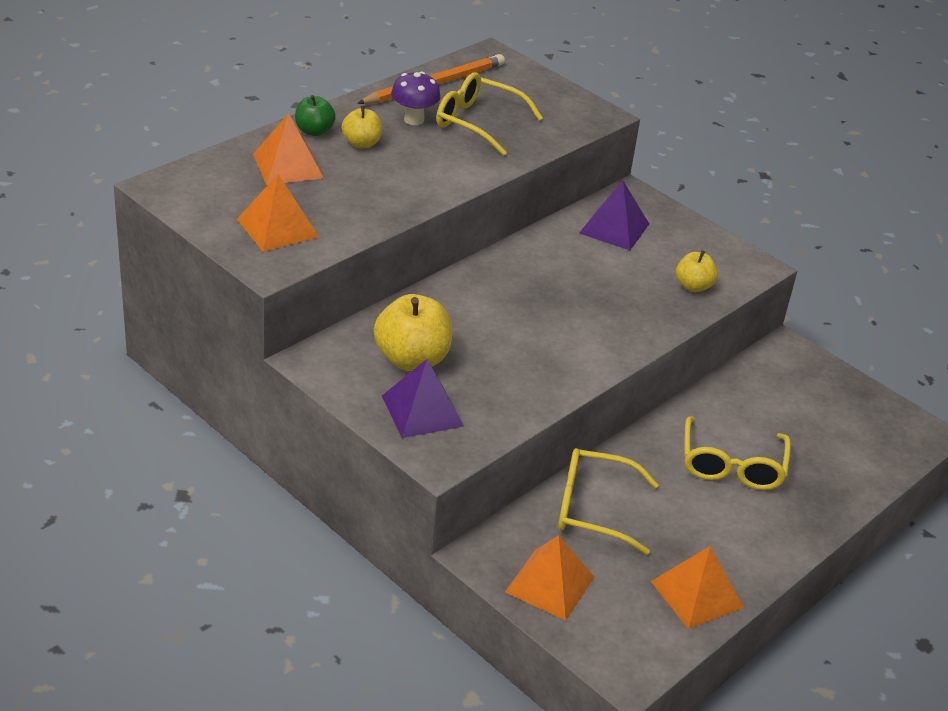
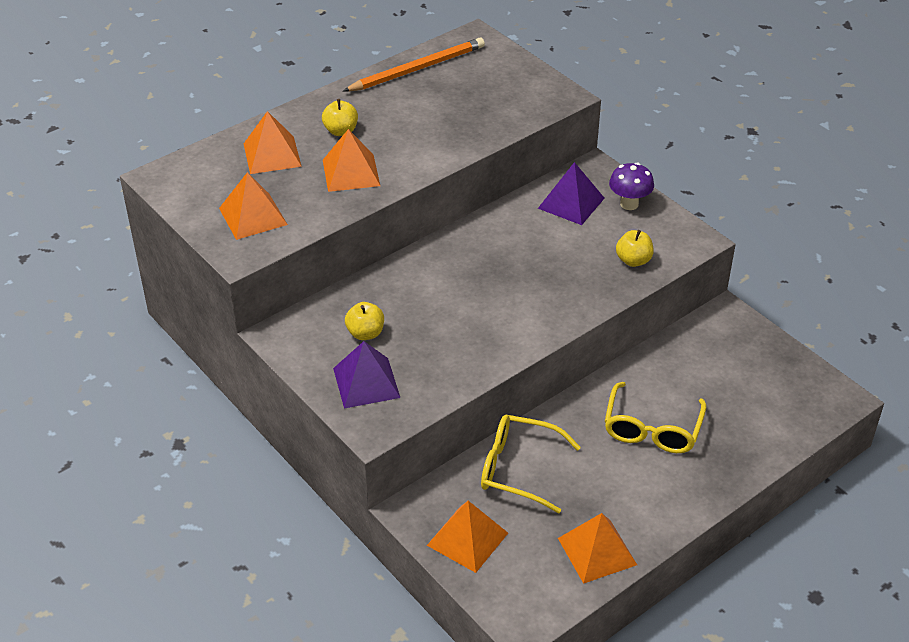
camera: 10 degrees right, 5 degrees up
green apple [295,95,336,136] -> none
yellow apple [374,294,452,371] -> yellow apple [345,302,384,340], size x0.58
purple mushroom [391,72,441,125] -> purple mushroom moved to [609,163,654,210]
yellow glasses [436,73,543,156] -> none
none -> orange pyramid [323,129,380,192]

